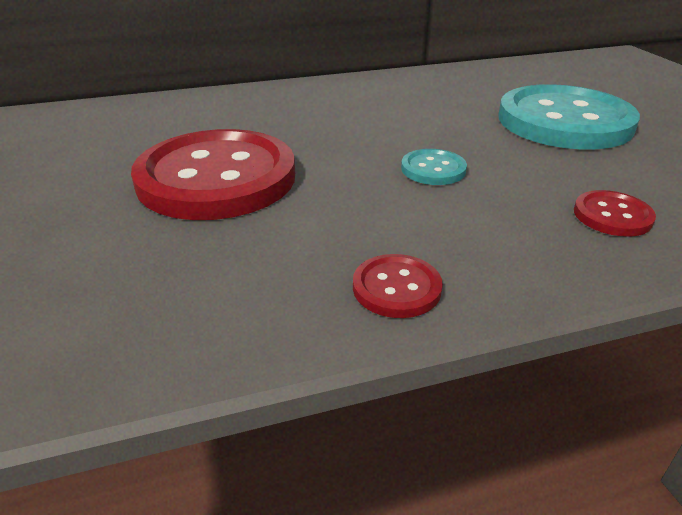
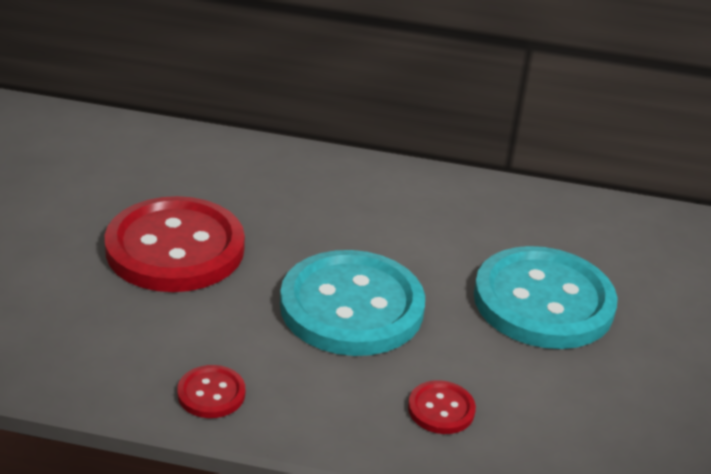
camera: 25 degrees right, 0 degrees up
turquoise button [401,149,467,185] -> turquoise button [280,250,425,356], size x2.37

